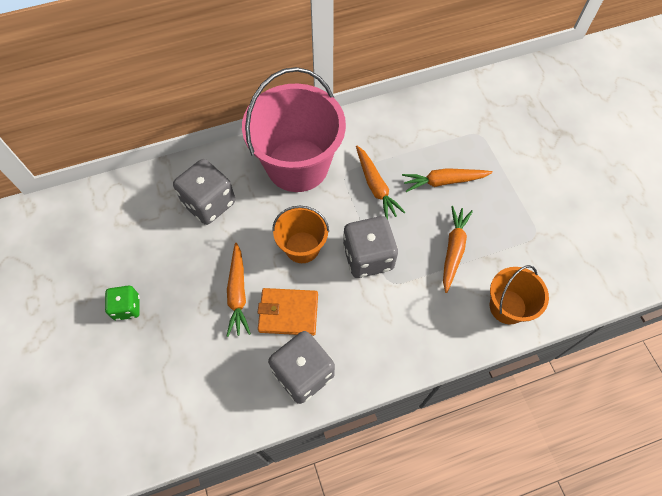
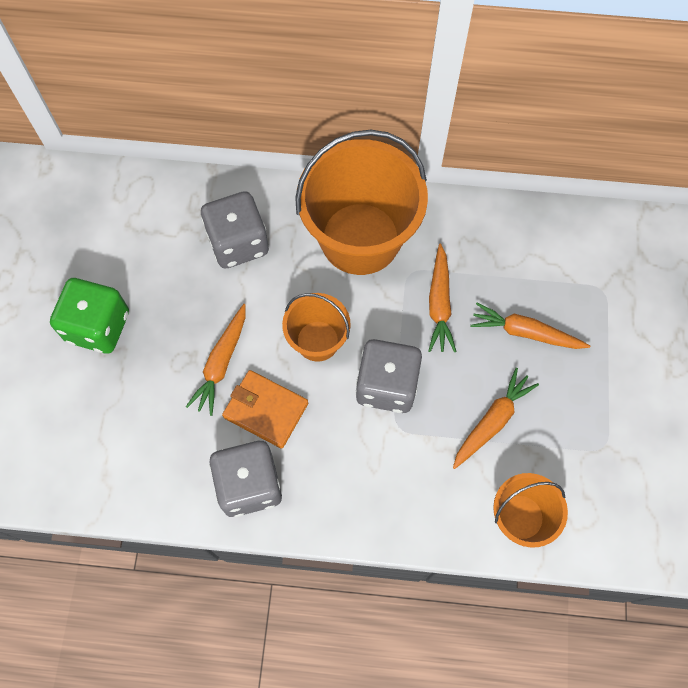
camera: 25 degrees right, 5 degrees up
green dice [105,285,140,321] -> green dice [50,278,129,354], size x1.72
pink bucket [242,67,346,192] -> orange bucket [295,130,428,275]

